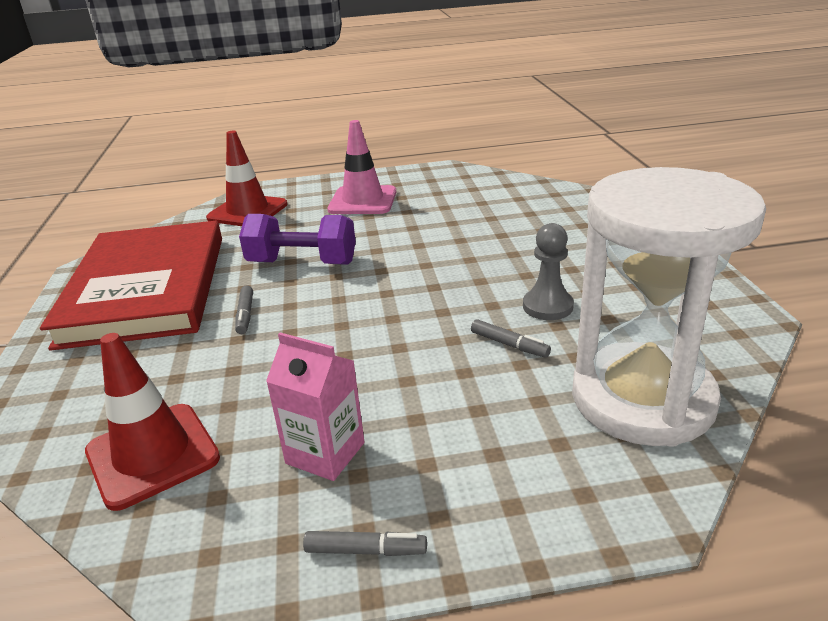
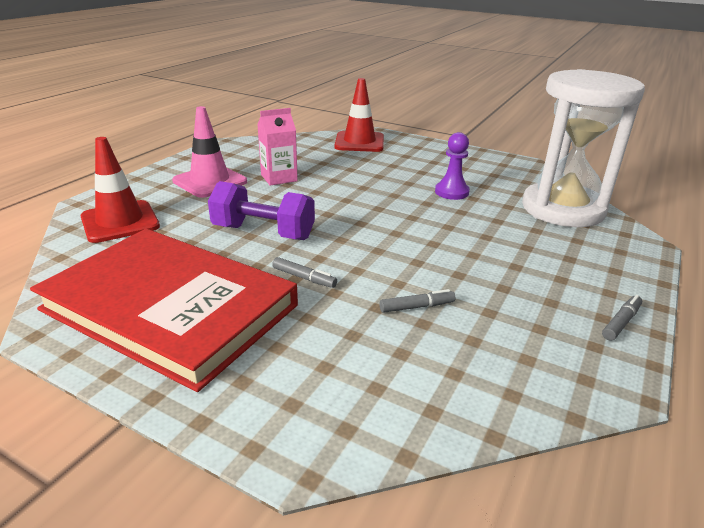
camera: 55 degrees left, 0 degrees up
red traffic cone [85,333,220,511] -> red traffic cone moved to [334,78,384,152]
purple dumbbell [239,214,356,265] -> purple dumbbell turned 60 degrees clockwise [208,181,315,240]
pink carton [266,332,365,481] -> pink carton moved to [257,108,298,186]
grey marker [471,319,551,358] -> grey marker moved to [380,289,455,313]
grey pawn [523,223,574,320] -> purple pawn [435,132,470,200]

